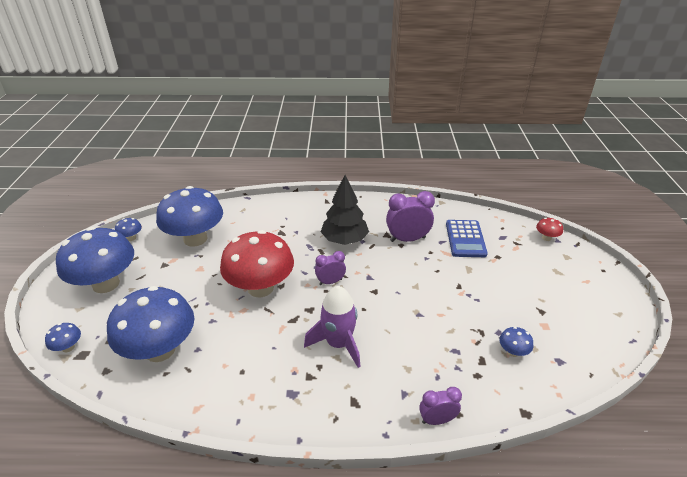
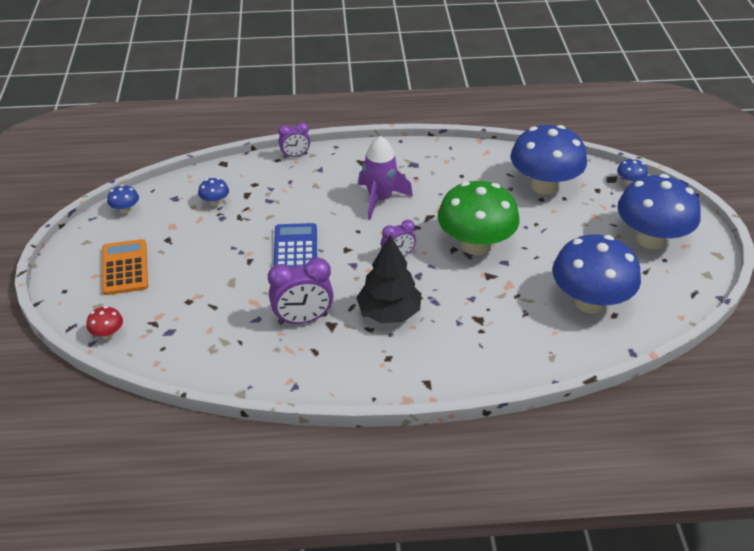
camera: 175 degrees right, 5 degrees up
blue mushroom [115,218,142,241] -> blue mushroom moved to [107,185,139,214]
red mushroom [220,230,294,297] -> green mushroom [438,181,519,255]
blue calculator [446,220,488,257] -> blue calculator moved to [273,223,317,268]
none -> orange calculator [102,239,148,295]

